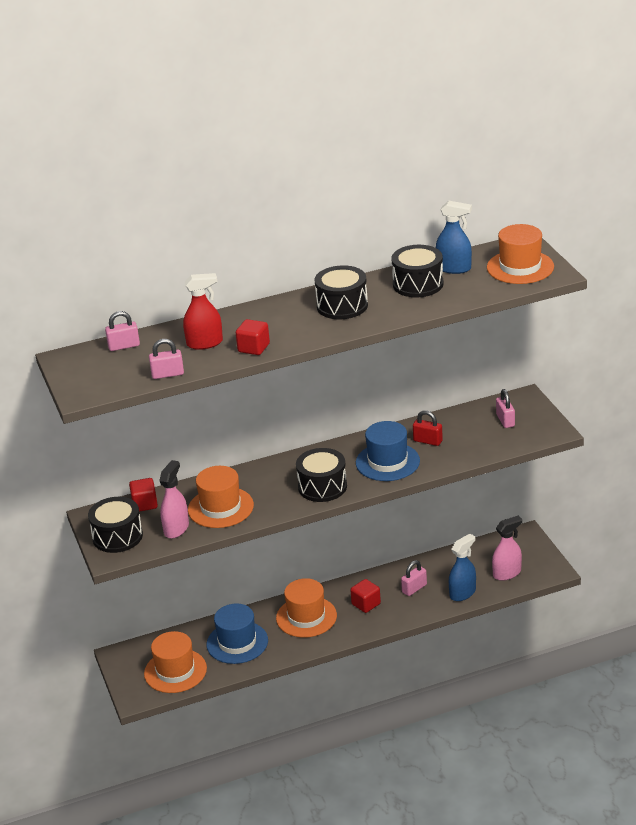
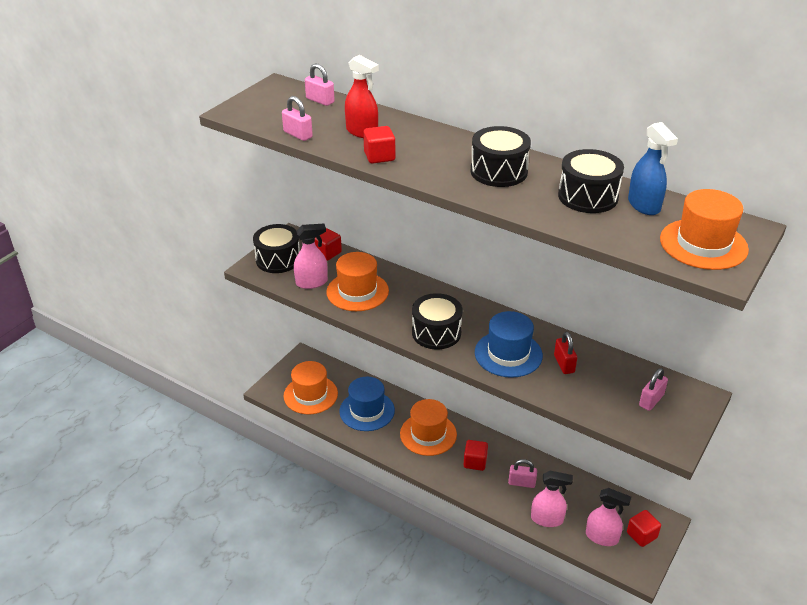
camera: 50 degrees right, 5 degrees up
blue spray bottle [449,534,476,601] -> pink spray bottle [531,471,573,527]
none -> red cube [627,510,661,547]

